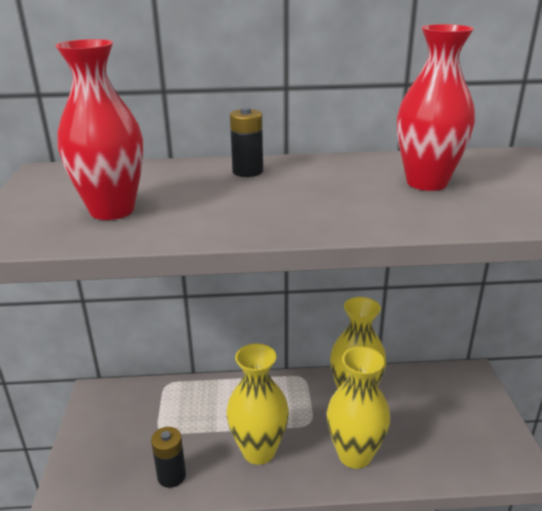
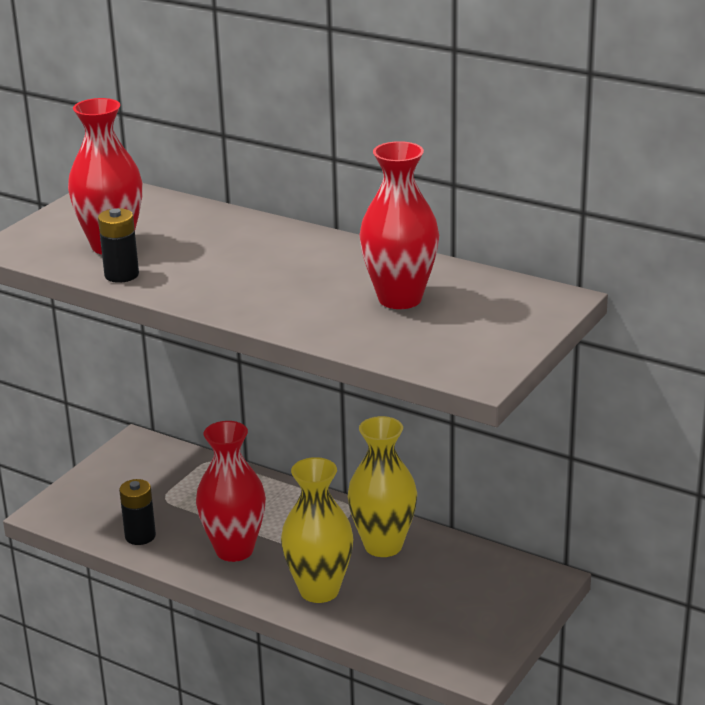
camera: 35 degrees right, 0 degrees up
yellow vase [226,344,289,465] -> red vase [196,421,266,562]
black battery [230,107,263,177] -> black battery moved to [98,208,139,283]

